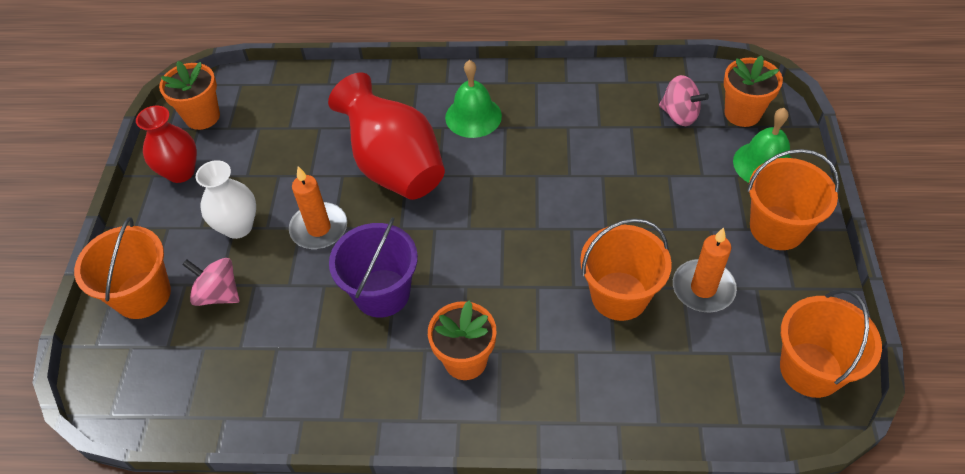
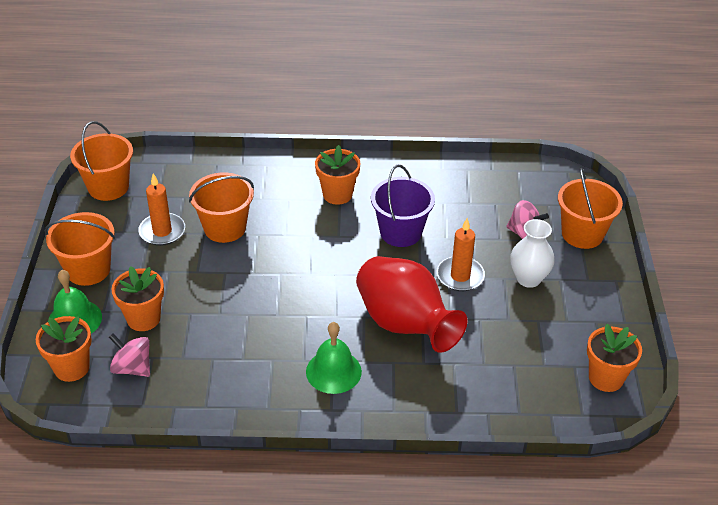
camera: 175 degrees right, 10 degrees down
red vase [136,106,197,183] -> none
none -> orange flower pot [111,266,164,331]

